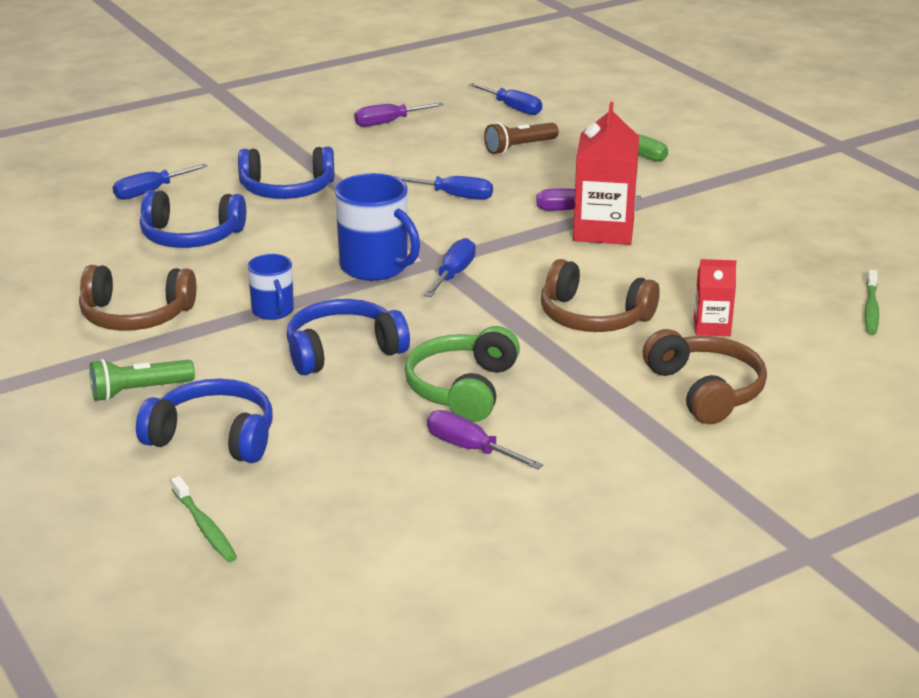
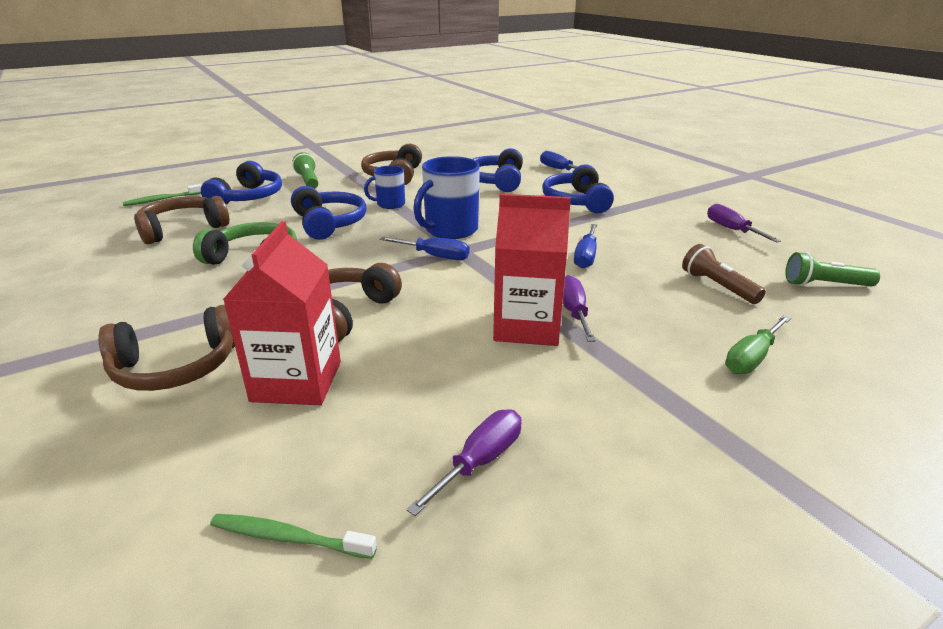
camera: 90 degrees right, 0 degrees up
purple screwdriver [427,410,543,470] -> purple screwdriver moved to [406,409,521,516]
blue screwdriver [469,83,542,115] -> green flashlight [785,252,880,286]
red carton [694,259,736,336] -> red carton [223,221,341,405], size x1.85
none -> brown headphones [134,196,229,244]

